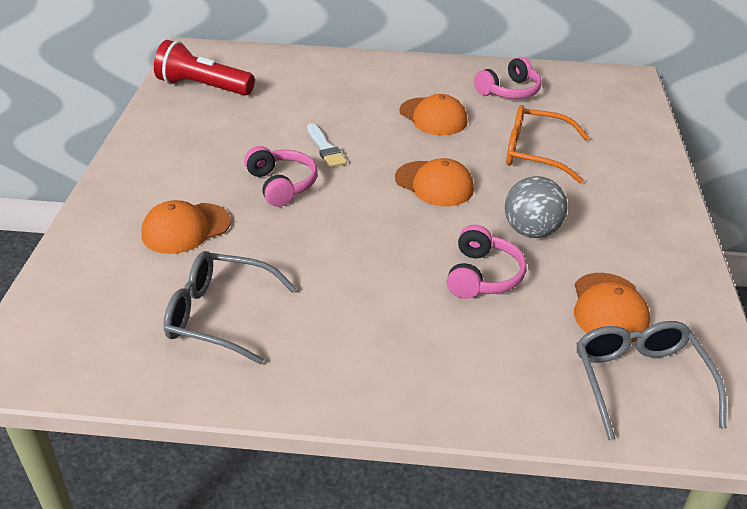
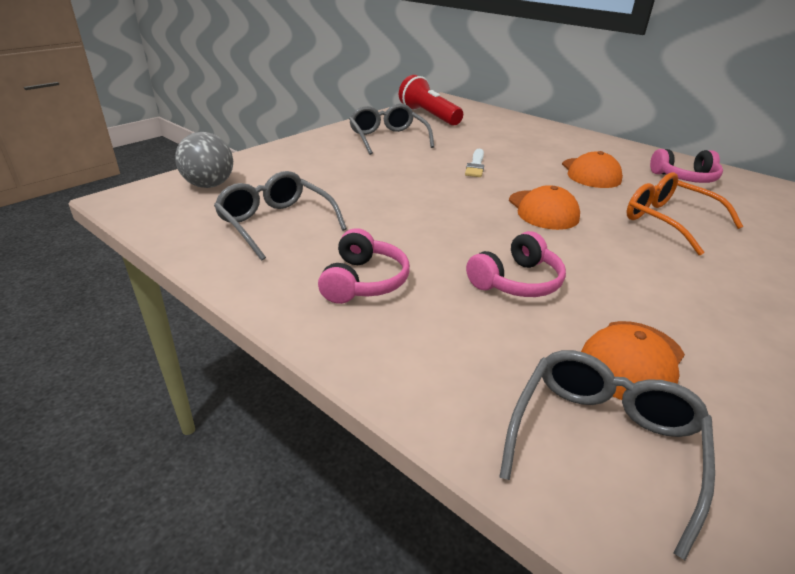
camera: 35 degrees right, 5 degrees down
orange cap [141,200,231,254] -> none
pink headphones [244,146,318,207] -> pink headphones moved to [318,228,410,304]
grey ball [505,176,568,238] -> grey ball moved to [175,132,233,188]
none -> grey glasses [349,104,434,155]

